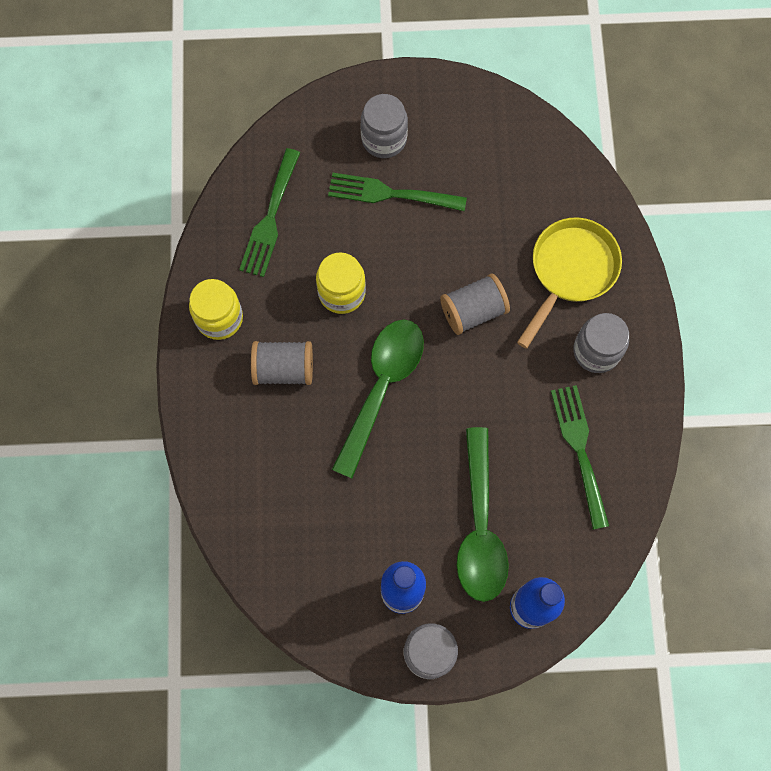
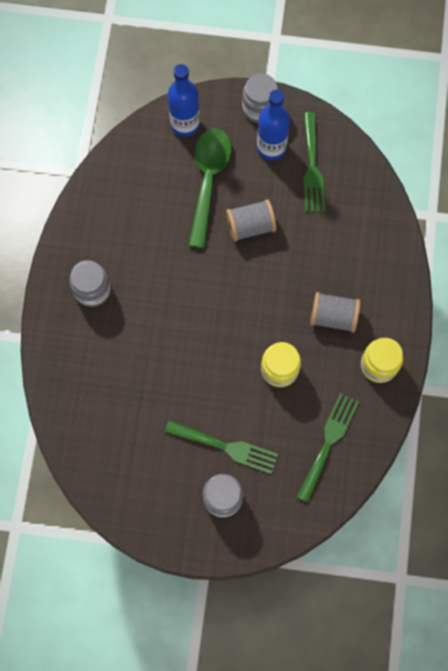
camera: 170 degrees left, 0 degrees up
green spoon [332,319,424,478] -> none
grey spool [440,274,510,335] -> grey spool moved to [226,199,276,242]
yellow pan [517,217,622,349] -> none
green fork [551,385,609,530] -> green fork moved to [303,112,325,212]

